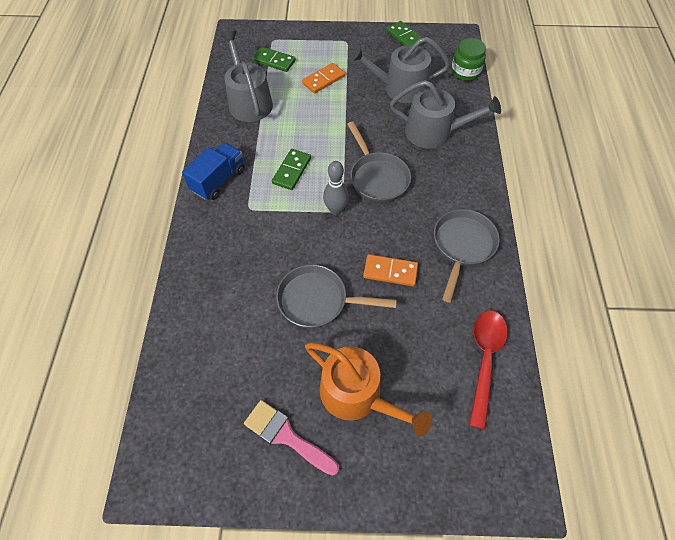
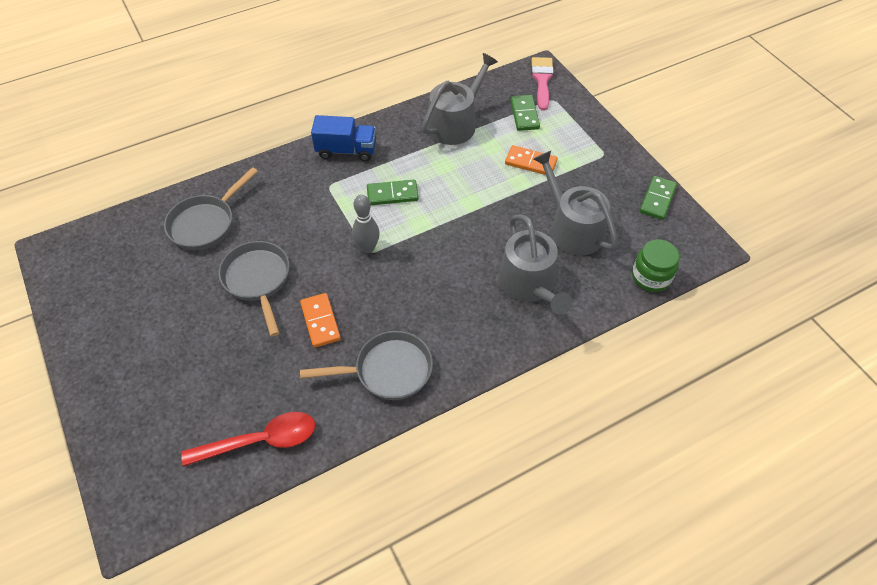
camera: 60 degrees right, 5 degrees down
pink brush [244,400,339,476] -> pink brush moved to [531,57,554,111]
orange watering can [305,342,432,436] -> none
grey pan [347,122,411,203] -> grey pan moved to [164,167,258,250]

